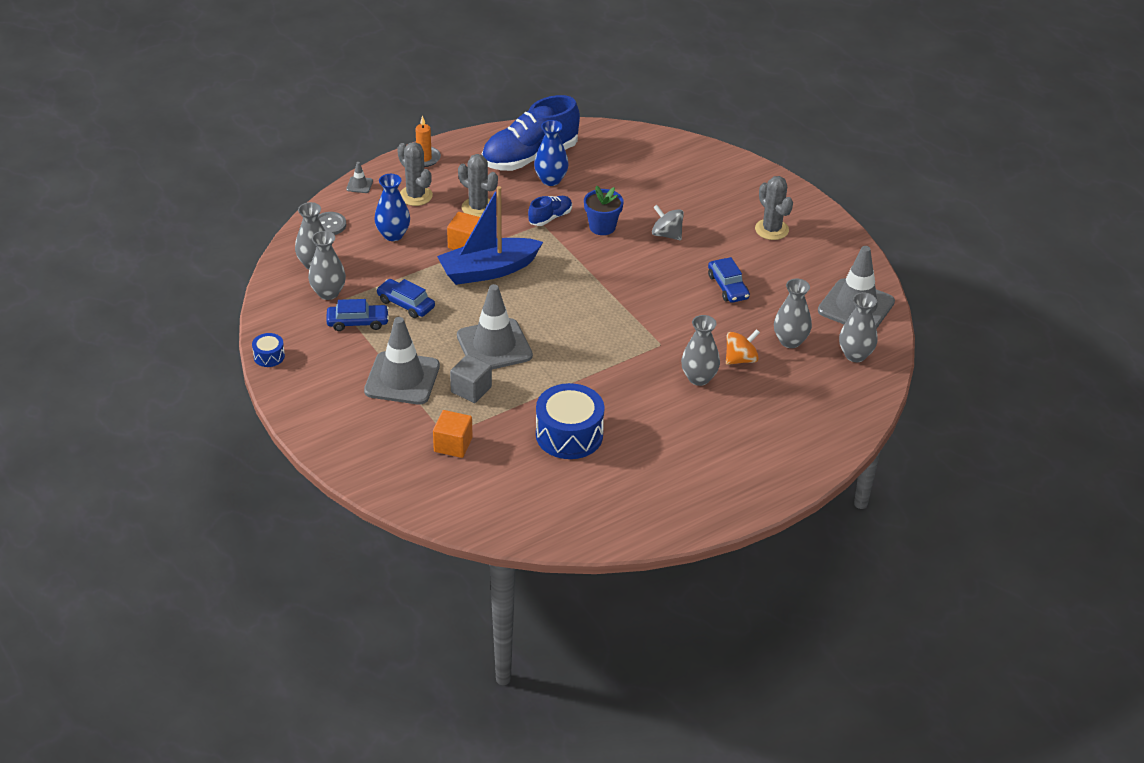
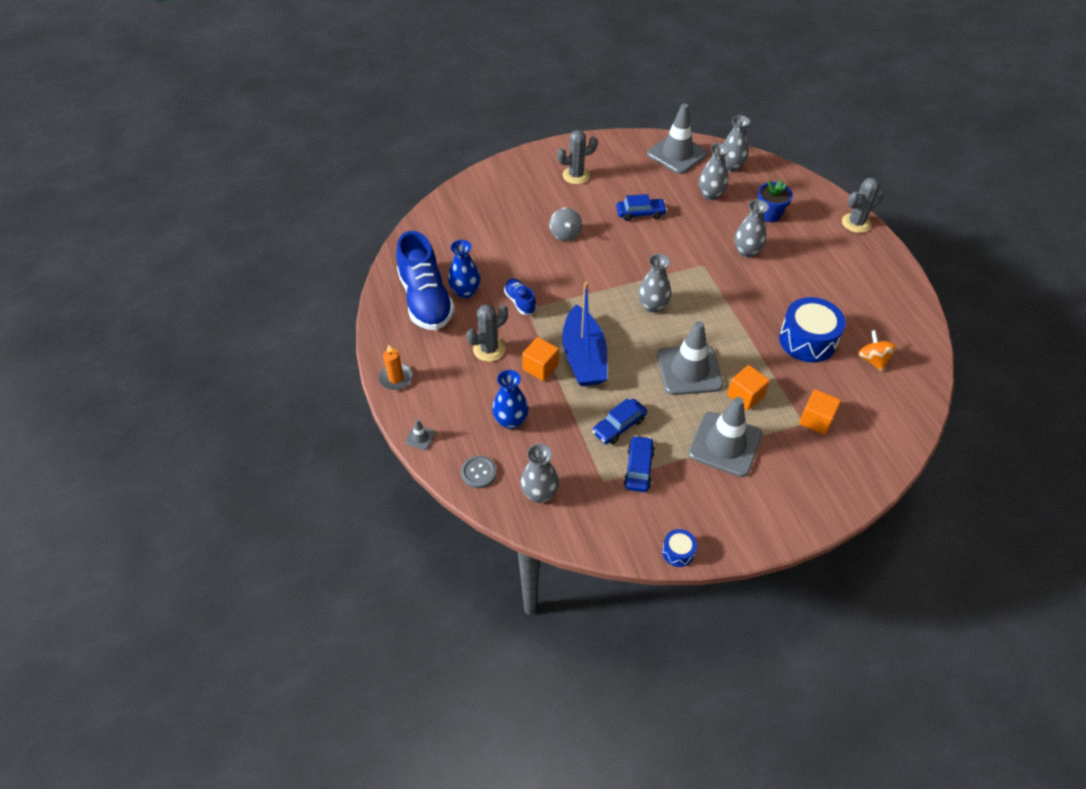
camera: 75 degrees left, 10 degrees up
grey vase [308,231,346,300] -> grey vase moved to [638,254,671,313]
grey cactus [397,142,433,206] -> grey cactus moved to [842,178,885,233]
grey cube [450,354,492,403] -> orange cube [727,365,770,410]
blue flower pot [584,185,624,235] -> blue flower pot moved to [758,180,793,222]
grey spinning top [652,205,684,240] -> grey spinning top turned 60 degrees counterclockwise [550,208,582,241]
orange spinning top [726,329,760,365] -> orange spinning top moved to [858,330,897,371]

